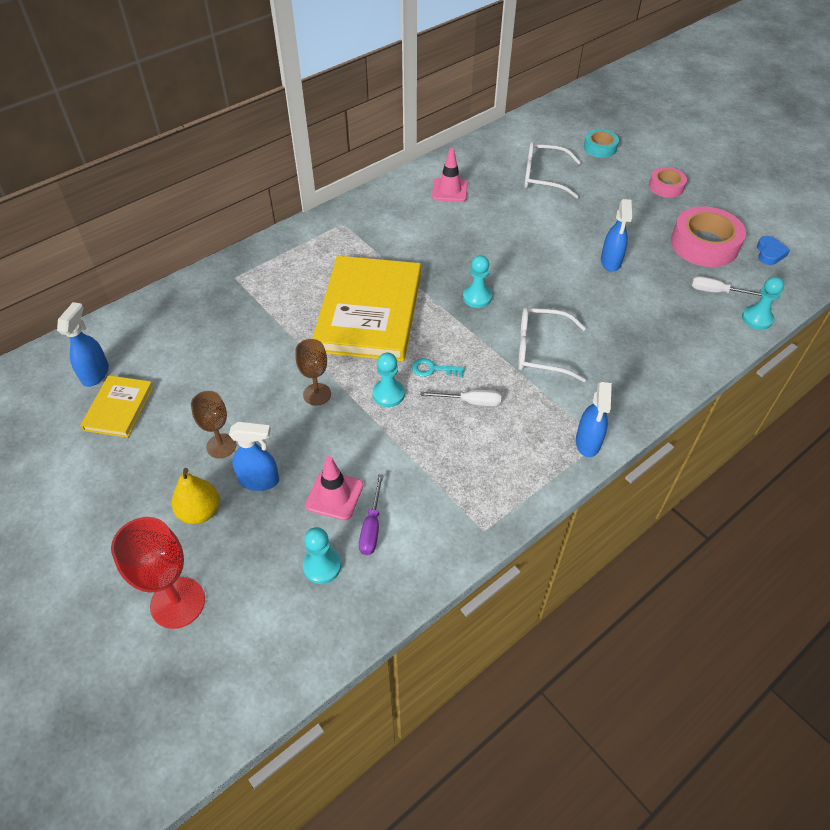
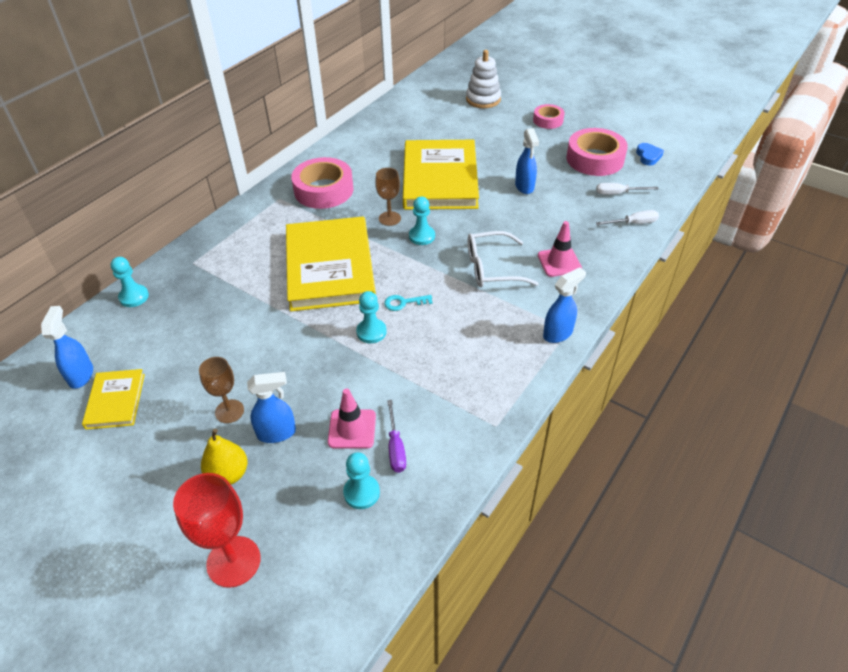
camera: 15 degrees left, 5 degrees down
brown goblet [295,339,331,406] -> brown goblet moved to [375,168,401,226]
white screwdriver [420,390,501,406] -> white screwdriver moved to [596,210,659,225]
pink traffic cone [432,148,468,202] -> pink traffic cone moved to [538,221,582,277]
white glasses [524,142,581,198] -> none
blue spray bottle [576,381,612,457] -> blue spray bottle turned 120 degrees counterclockwise [543,267,586,343]
turquoise tape [584,129,619,158] -> white stacking toy [466,50,501,108]
turquoise pawn [742,277,784,330] -> turquoise pawn moved to [111,257,149,307]
none -> pink tape [291,157,353,209]
none -> yellow book [403,140,479,210]

